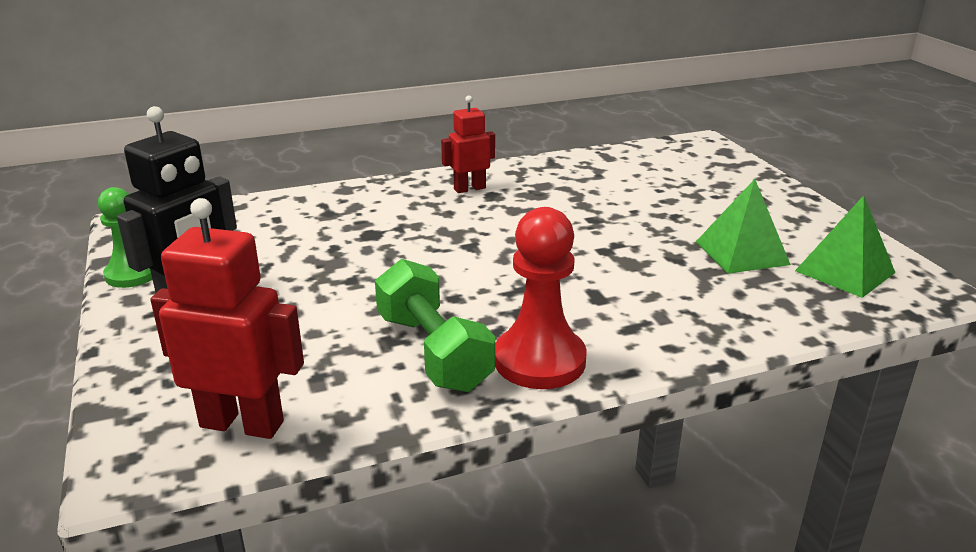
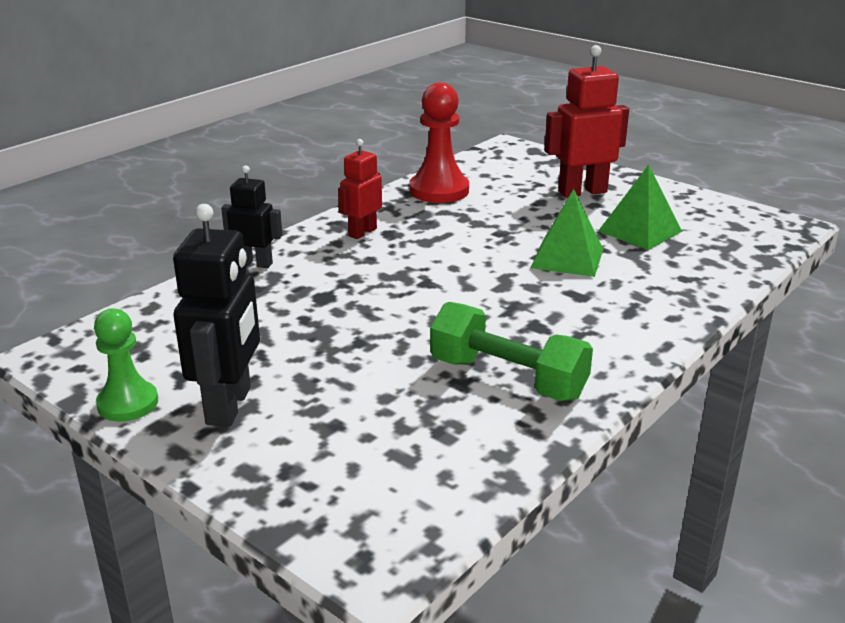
camera: 30 degrees left, 0 degrees up
red robot [150,198,304,439] -> red robot moved to [545,45,629,198]
red pawn [495,207,587,389] -> red pawn moved to [409,82,469,203]
green pyramid [795,195,895,298] -> green pyramid moved to [531,189,603,277]
none -> black robot [221,165,282,268]

